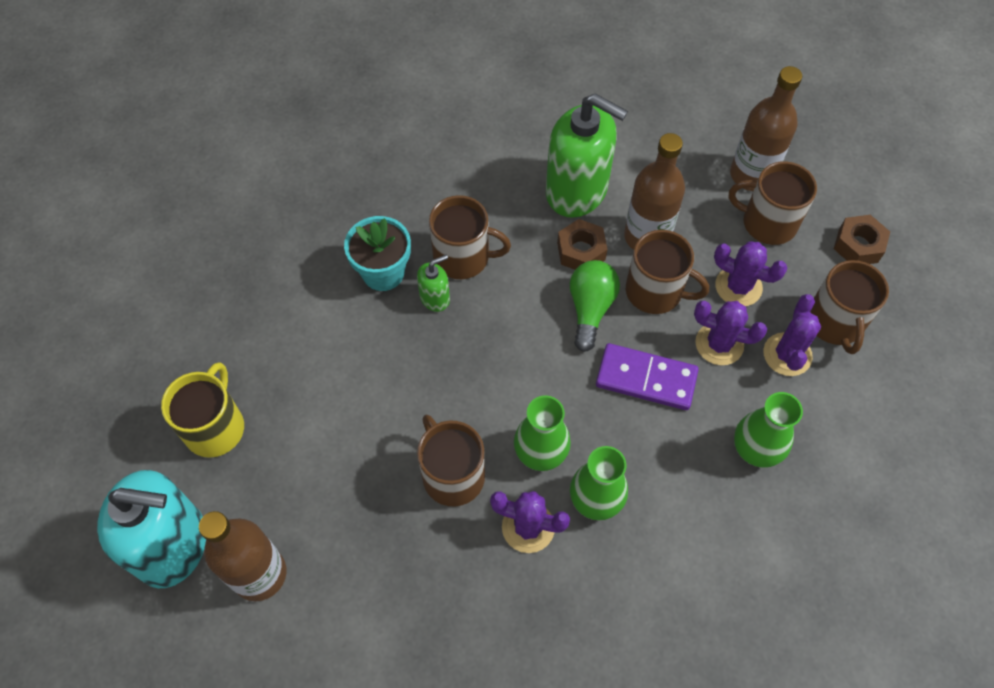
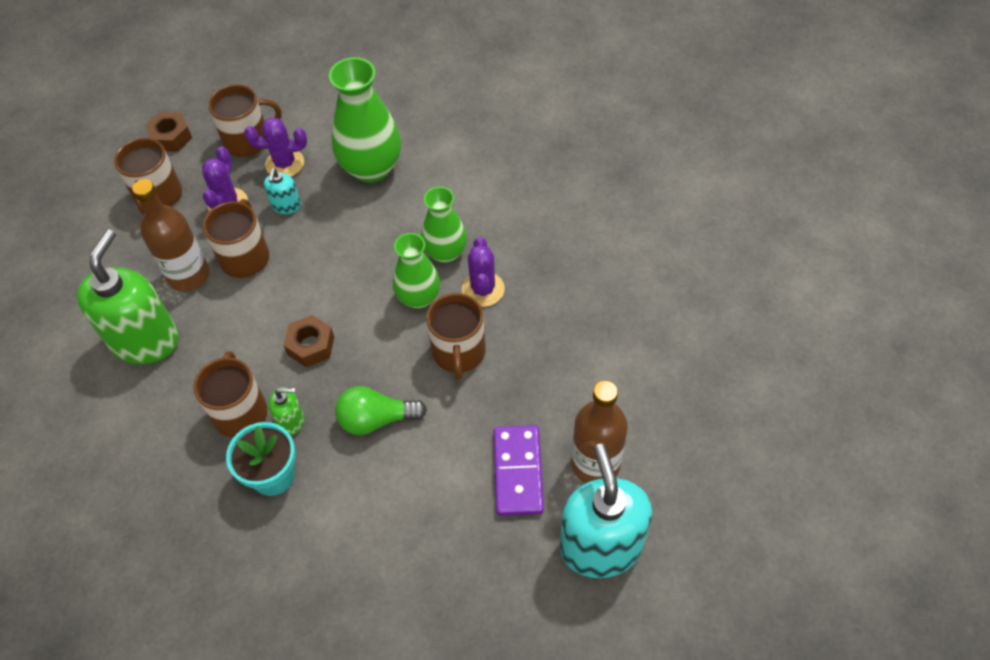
camera: 105 degrees left, 5 degrees down
yellow mug [161,362,244,458] -> none
green soap dispenser [417,255,450,312] -> green soap dispenser turned 135 degrees clockwise [268,387,304,435]
brown mug [417,415,485,506] -> brown mug turned 45 degrees counterclockwise [426,293,486,380]
brown nut [557,219,608,270] -> brown nut moved to [283,315,334,367]
green light bulb [570,260,620,352] -> green light bulb moved to [335,386,427,435]
purple domino [596,343,699,410] -> purple domino moved to [494,425,544,516]
purple cactus [694,301,767,365] -> turquoise soap dispenser [264,168,301,214]
brown bottle [730,66,802,191] -> none
green vase [734,392,803,468] -> green vase [329,57,401,183], size x1.57

